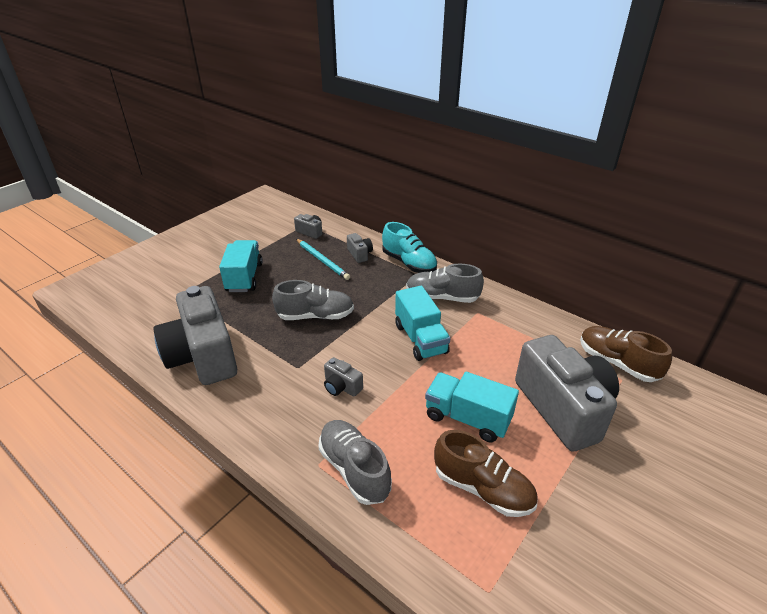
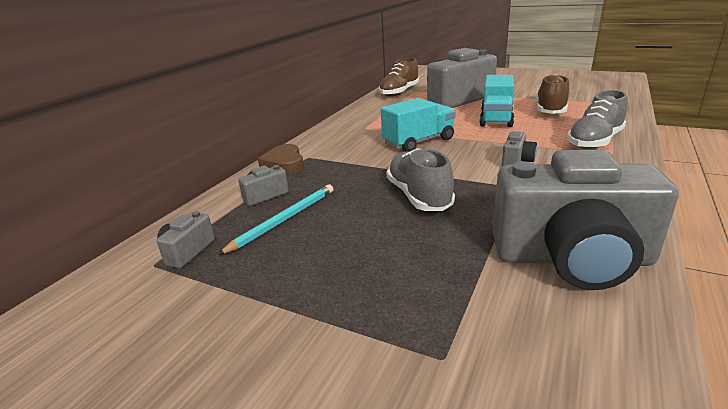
camera: 100 degrees left, 10 degrees down
grey camera [154,286,237,385] -> grey camera turned 45 degrees clockwise [493,150,679,290]
turquoise truck [219,240,263,292] -> none
turquoise shoe [382,222,437,273] -> brown heart [258,144,304,174]
grey shoe [406,264,484,303] -> none

